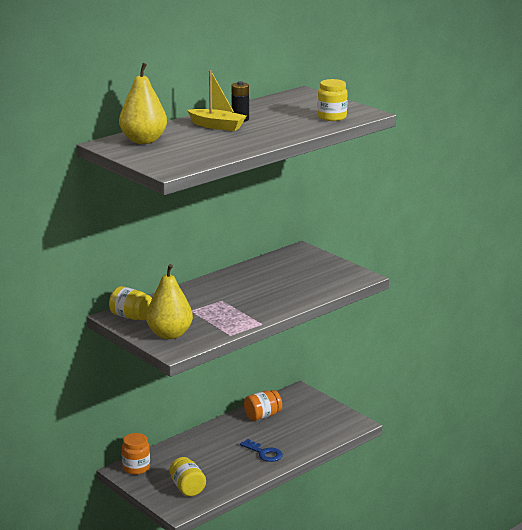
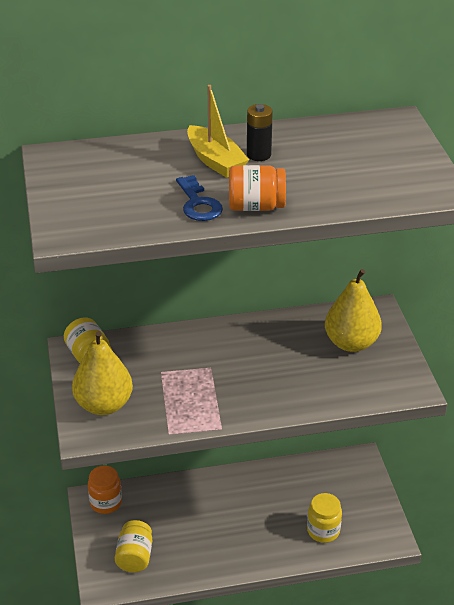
camera: 30 degrees right, 15 degrees up
yellow pear [119,63,167,144] -> yellow pear moved to [325,269,382,352]
blue key [240,439,283,462] -> blue key moved to [176,175,223,221]
orange jar [244,390,282,421] -> orange jar moved to [229,165,286,211]
yellow jar [317,79,347,121] -> yellow jar moved to [307,493,342,543]

